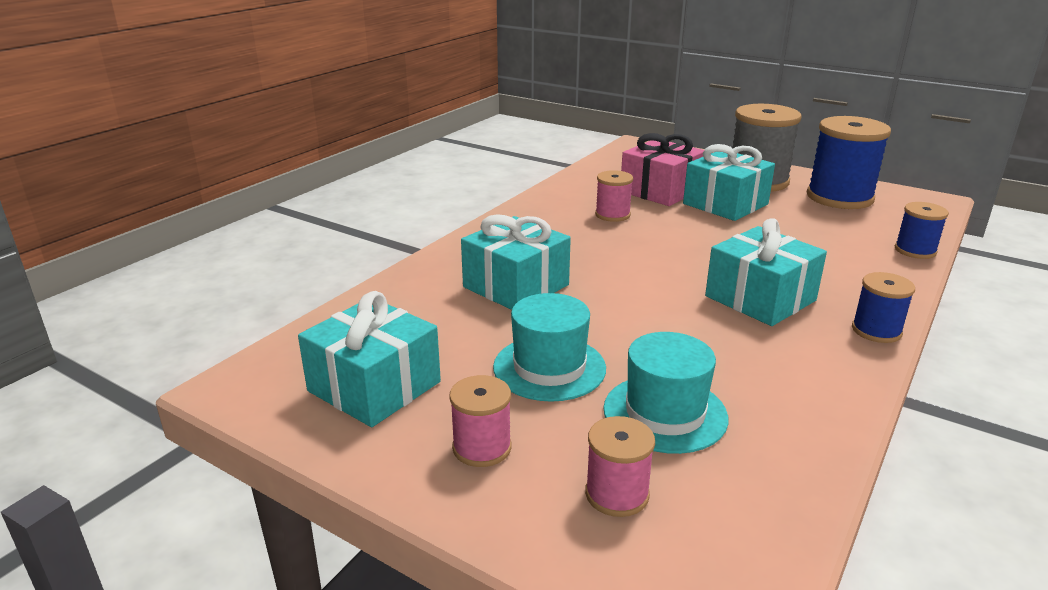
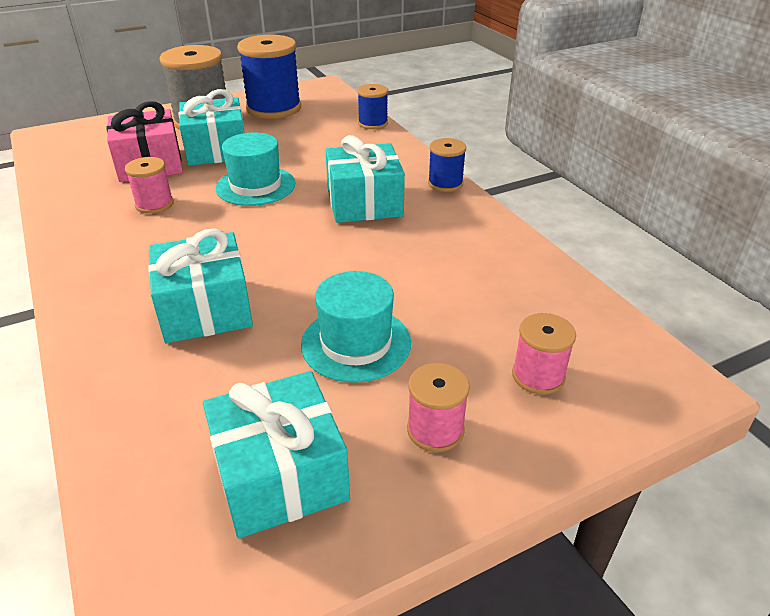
camera: 60 degrees left, 10 degrees up
turquoise hat [603,332,728,454] -> turquoise hat moved to [216,132,295,206]

